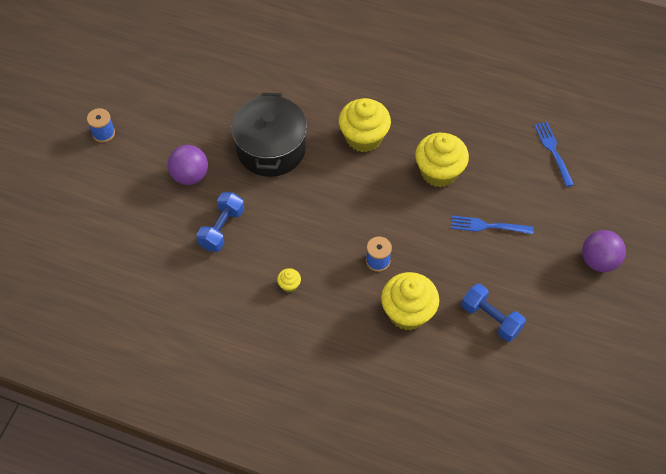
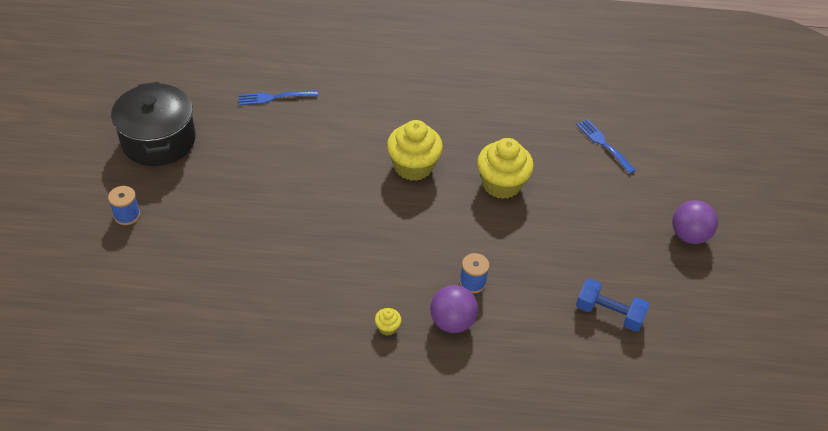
camera: 20 degrees left, 10 degrees down
purple ball [168,145,208,185] -> purple ball moved to [430,285,478,333]
blue dumbbell [196,192,244,252] -> none
black pot [231,93,307,177] -> black pot moved to [111,82,196,166]
yellow cupcake [381,272,439,330] -> none
blue fork [451,216,534,234] -> blue fork moved to [239,90,318,105]

